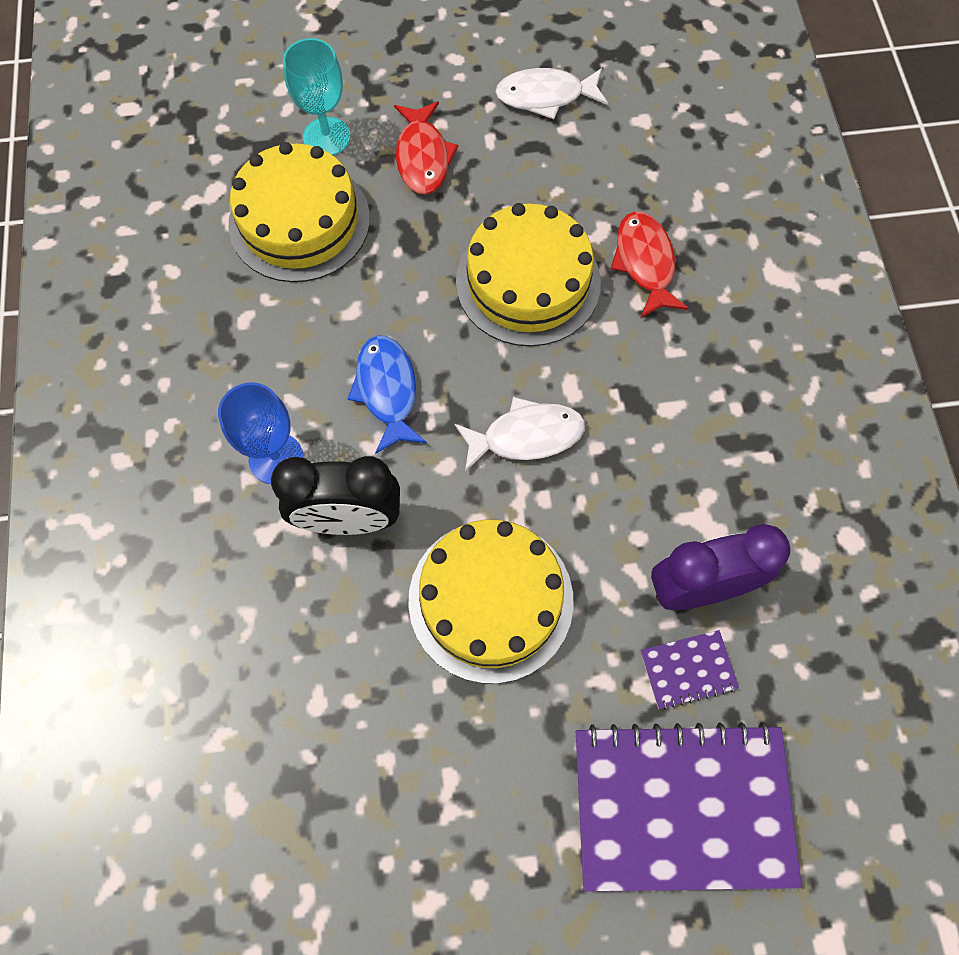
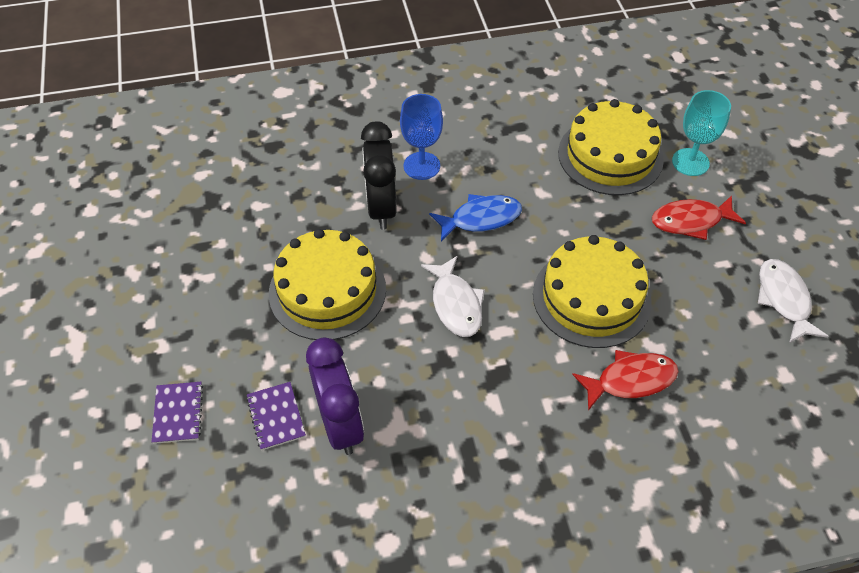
camera: 85 degrees right, 15 degrees down
purple notebook [576,722,802,892] -> purple notebook [152,382,203,444], size x0.42

